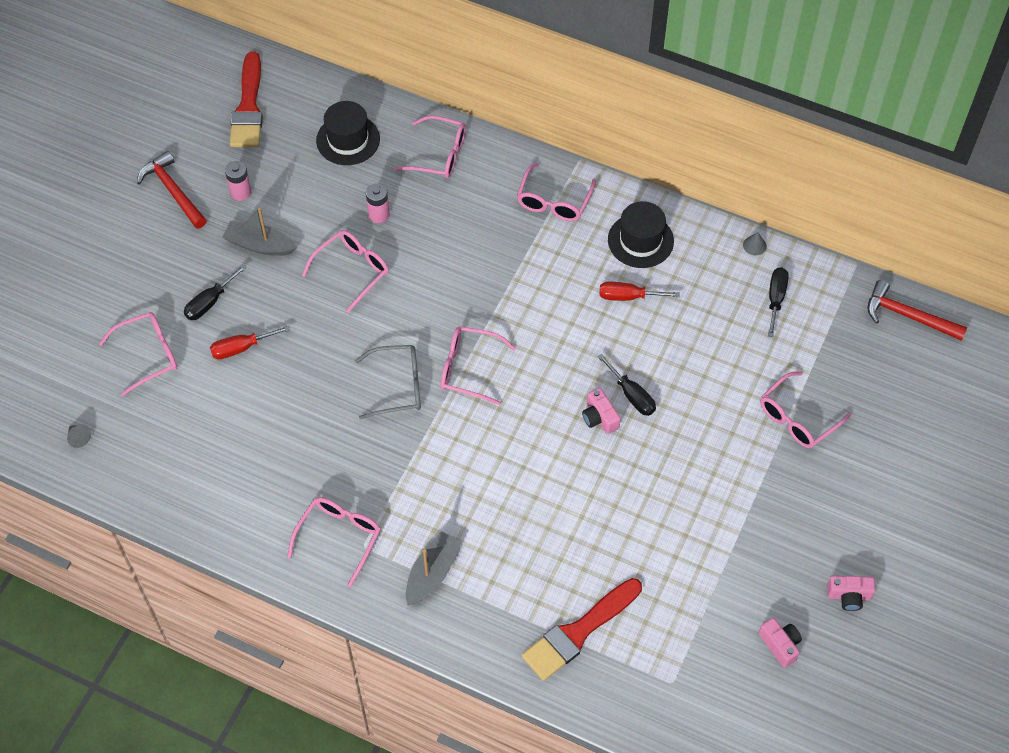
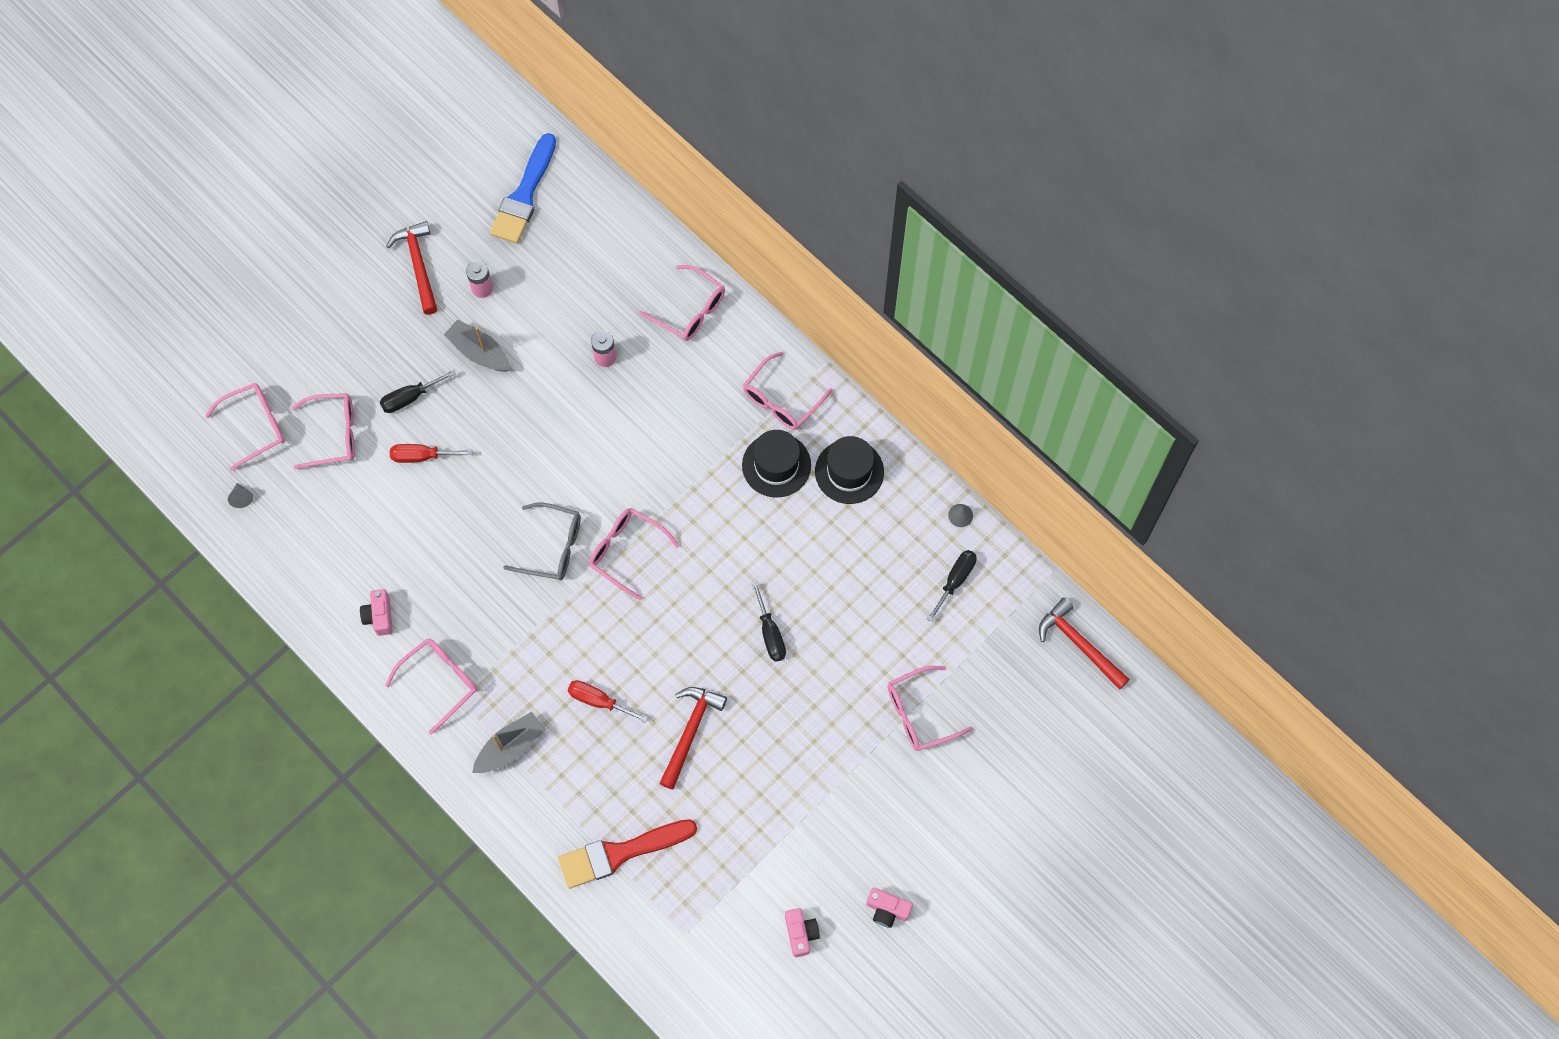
camera: 20 degrees right, 10 degrees up
red brush [230,52,263,147] -> blue brush [490,133,556,243]
pink glasses [302,230,389,313] -> pink glasses moved to [205,383,285,471]
black hat [316,101,380,165] -> black hat moved to [742,430,811,498]
pink camera [582,388,621,434] -> pink camera moved to [360,589,393,636]
red screwdriver [599,282,680,301] -> red screwdriver moved to [568,680,648,723]
none -> red hammer [659,687,727,790]

